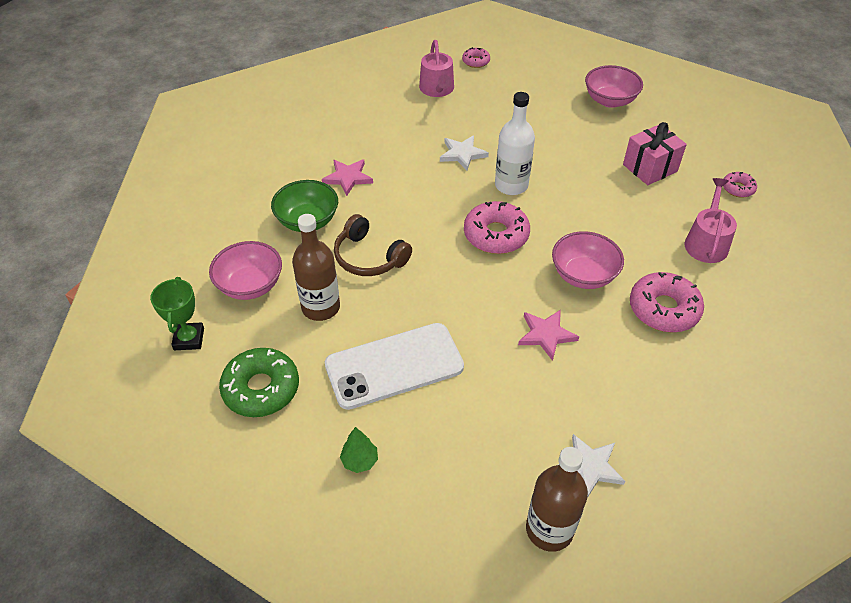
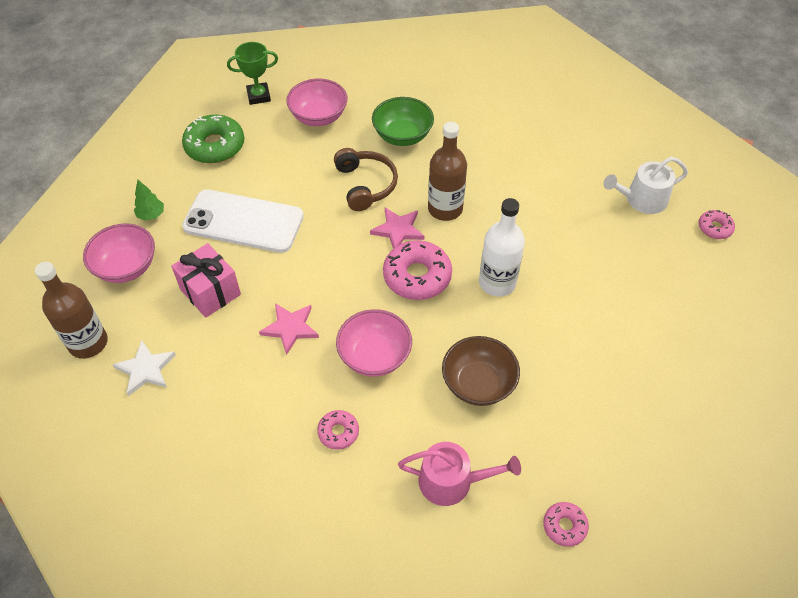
camera: 80 degrees right, 5 degrees up
brown bottle [292,214,340,321] -> brown bottle moved to [428,122,467,221]
pink star [322,159,373,196] -> pink star moved to [370,208,424,249]
white phone [325,323,464,410] -> white phone turned 45 degrees counterclockwise [182,189,304,253]
brown headphones [334,214,412,276] -> brown headphones turned 135 degrees clockwise [334,148,398,211]
pink watering can [419,40,454,97] -> white watering can [603,157,688,214]
white star [440,135,489,171] -> none
pink bowl [585,65,643,108] -> pink bowl moved to [83,223,155,283]
pink gift [623,122,687,185] -> pink gift moved to [171,243,241,318]
pink donut [630,272,704,332] -> pink donut [317,410,359,450], size x0.53
none -> brown bowl [442,336,520,406]

